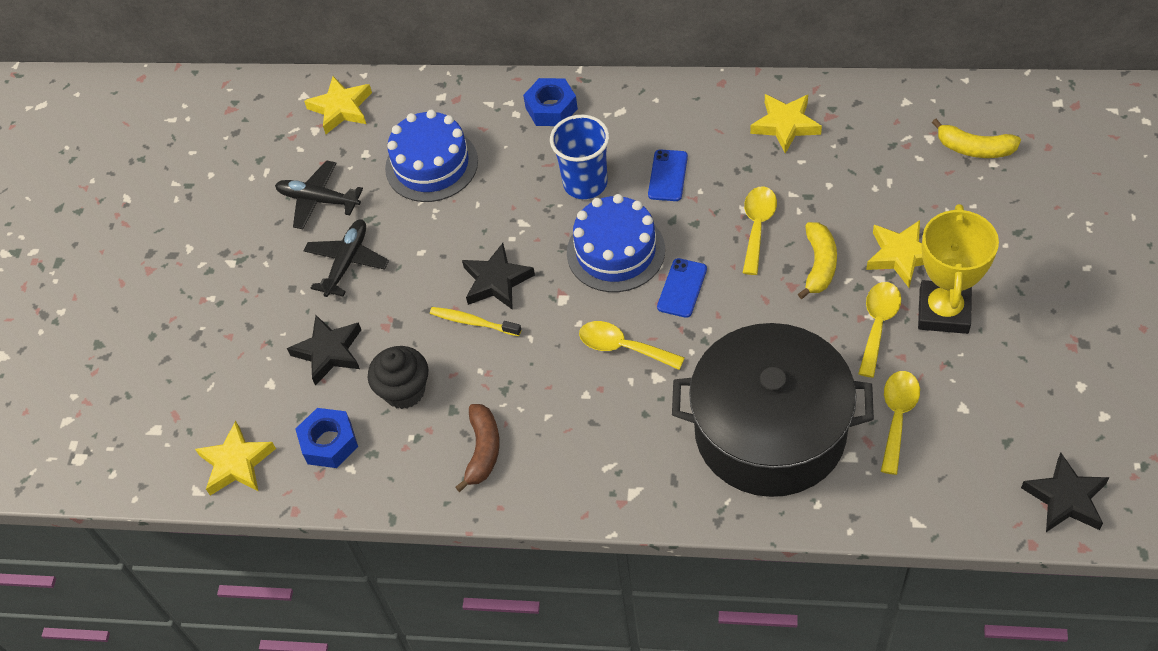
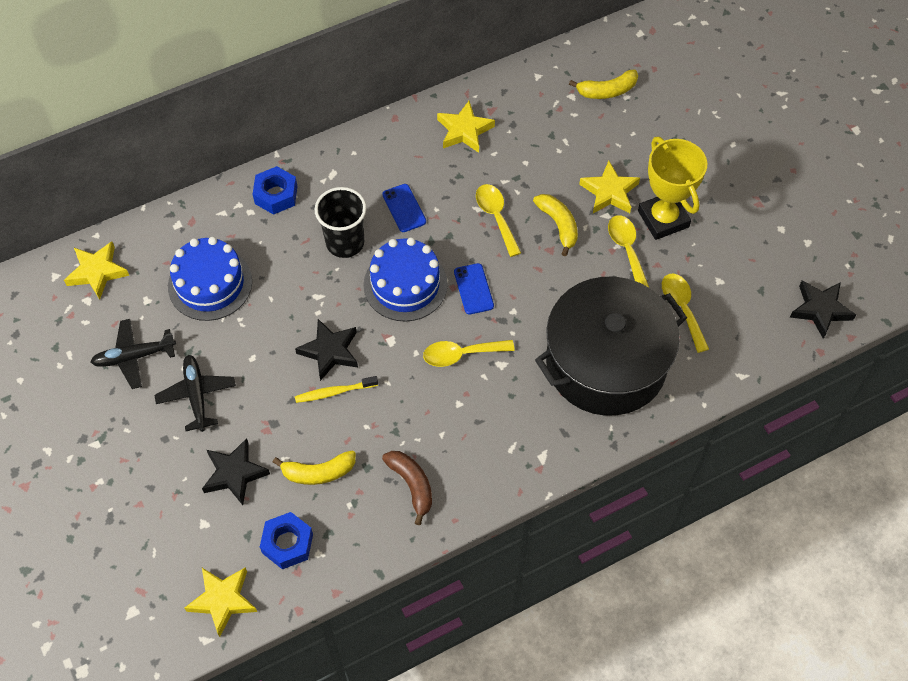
camera: 40 degrees left, 5 degrees up
black cupcake [368,346,428,409] -> yellow banana [273,450,356,485]
blue cup [550,115,609,199] -> black cup [315,187,367,258]

